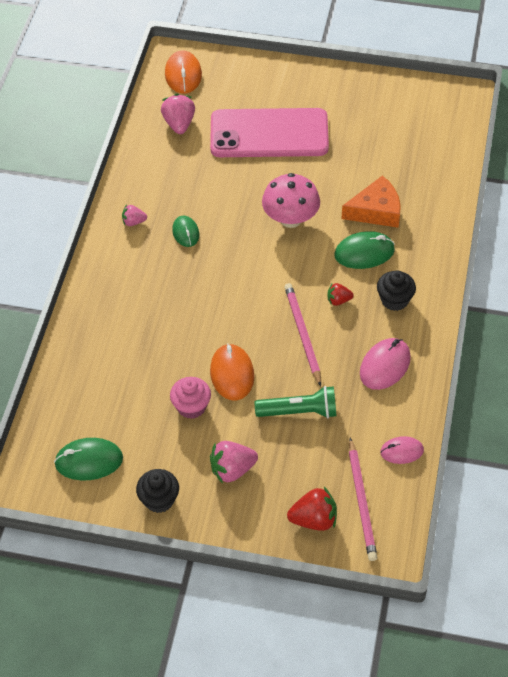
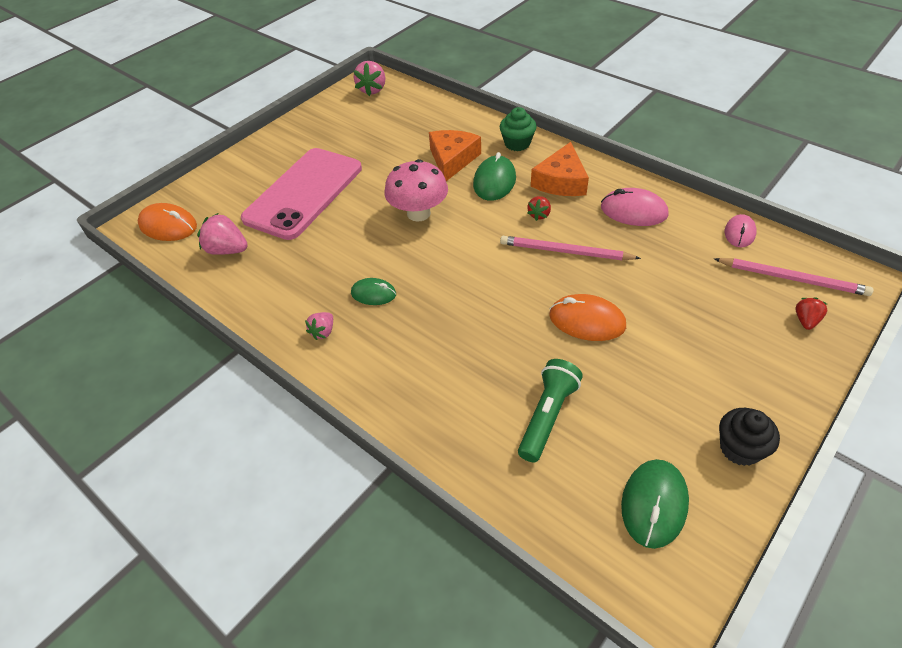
camera: 60 degrees left, 5 degrees down
pink cupcake [170,377,211,419] -> none
pink strawberry [210,441,258,484] -> pink strawberry moved to [354,61,385,96]
green flashlight [255,386,337,418] -> green flashlight moved to [518,359,583,463]
red strawberry [287,487,337,531] -> red strawberry [795,297,827,330], size x0.59
pink mouse [360,338,411,390] -> pink mouse turned 45 degrees counterclockwise [601,188,669,226]
black cupcake [377,270,416,311] -> orange cheese [531,142,589,196]
none -> green cupcake [500,107,537,151]

